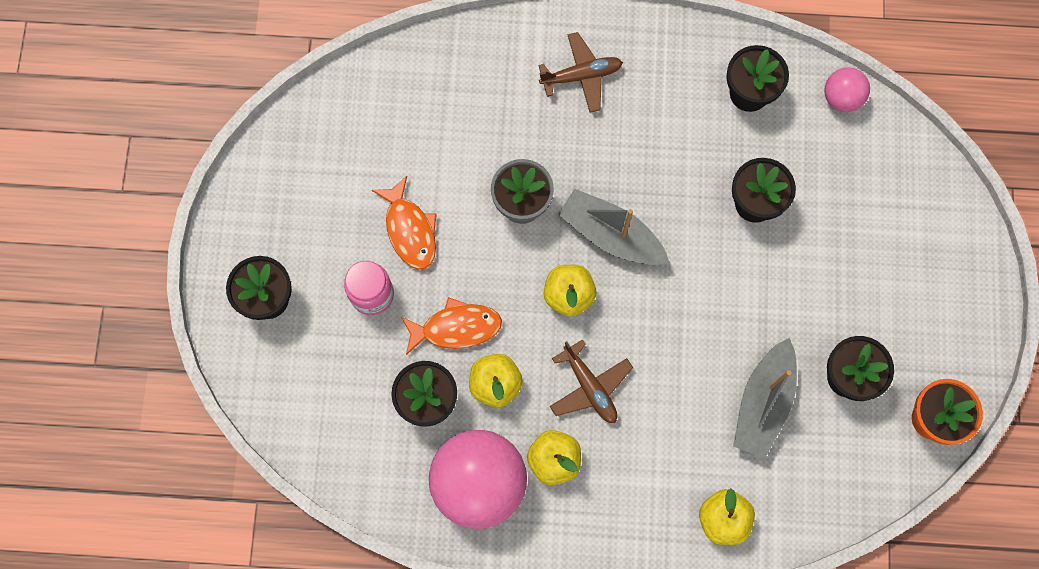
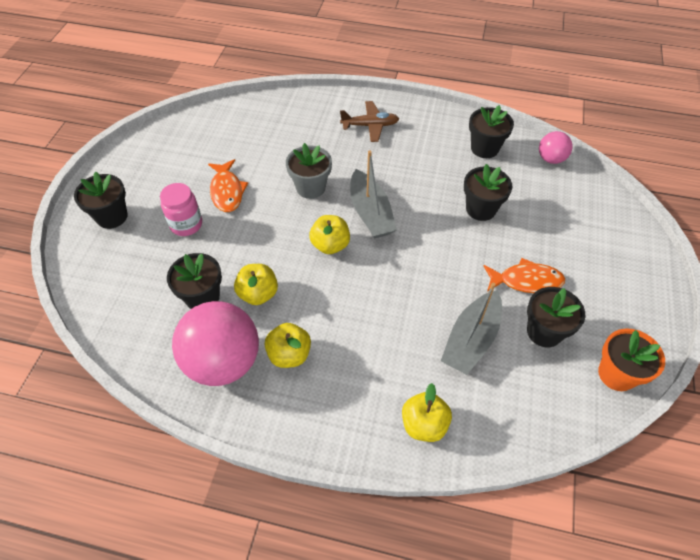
camera: 10 degrees right, 20 degrees down
orange fish [401,297,502,355] -> orange fish moved to [484,258,565,293]
brown plane [549,339,633,423] -> none
grey boat [558,188,670,265] -> grey boat turned 150 degrees counterclockwise [350,150,397,239]

